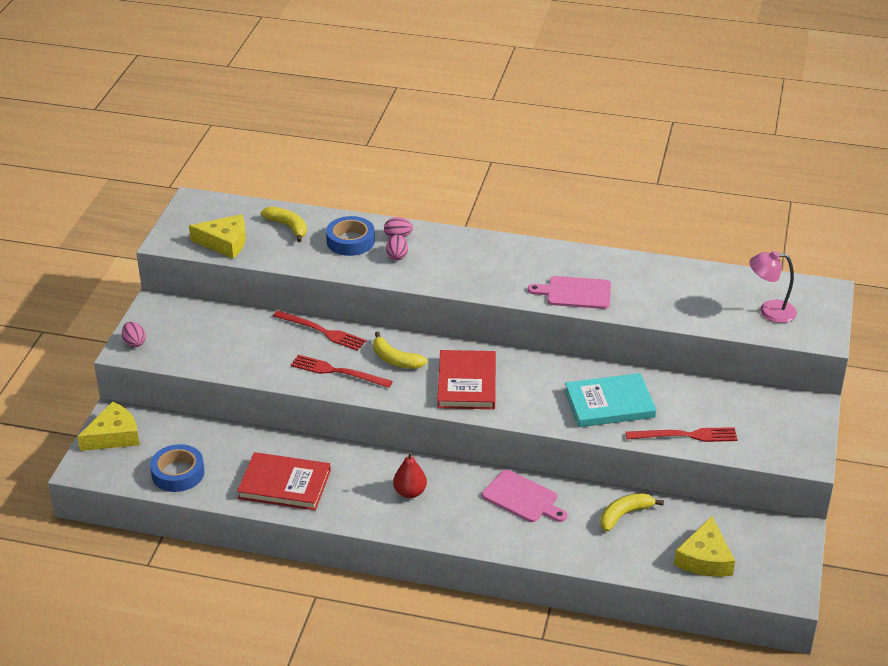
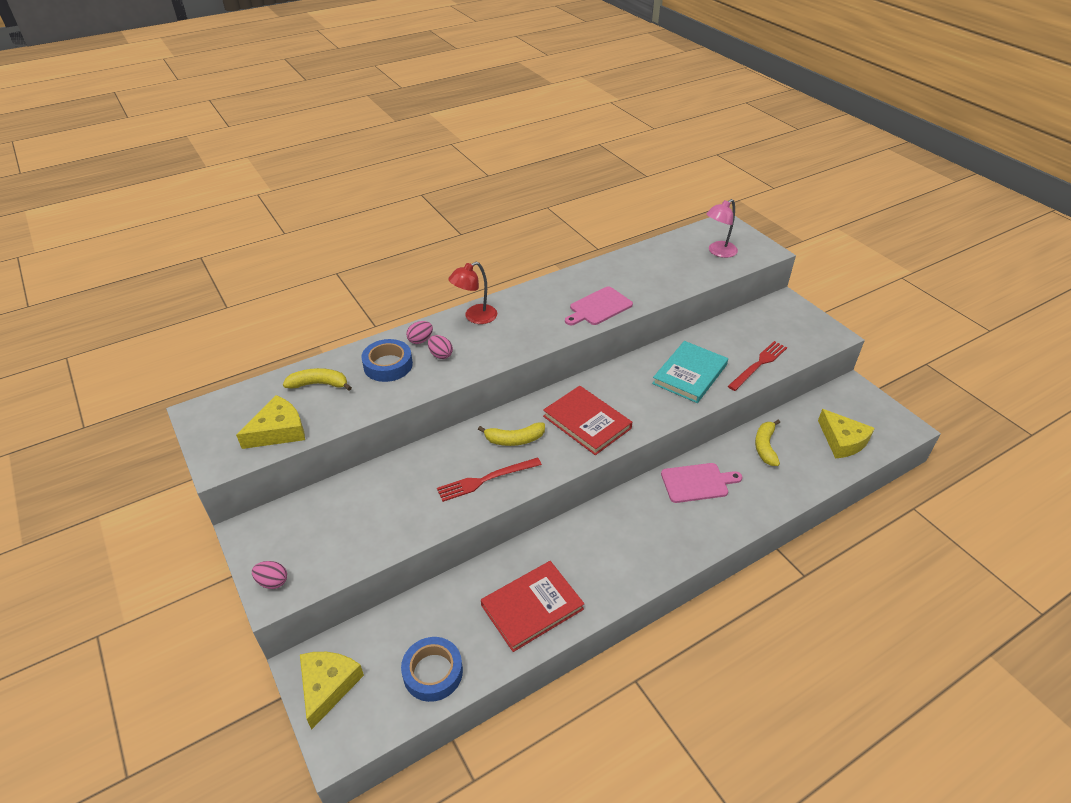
camera: 45 degrees left, 5 degrees up
red fork [273,310,366,351] -> none
red pear [393,452,427,498] -> none
none -> red lamp [448,262,497,324]

